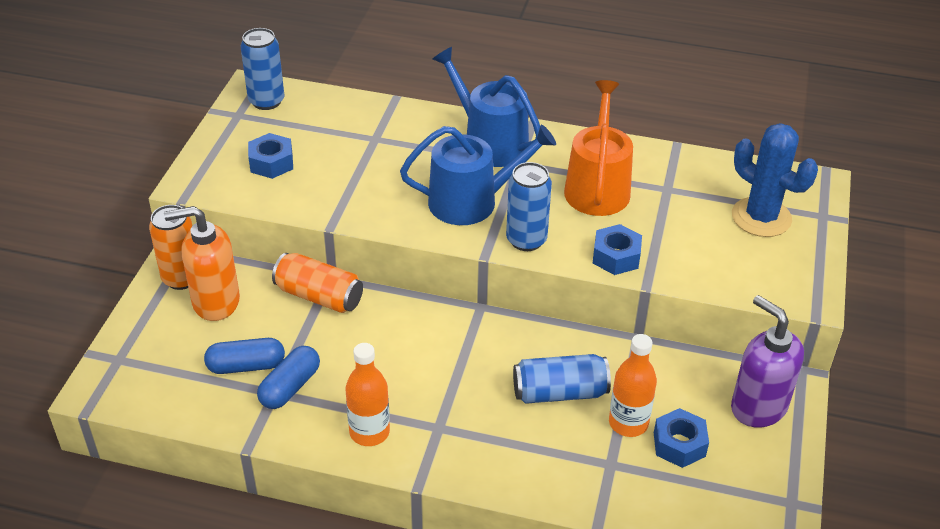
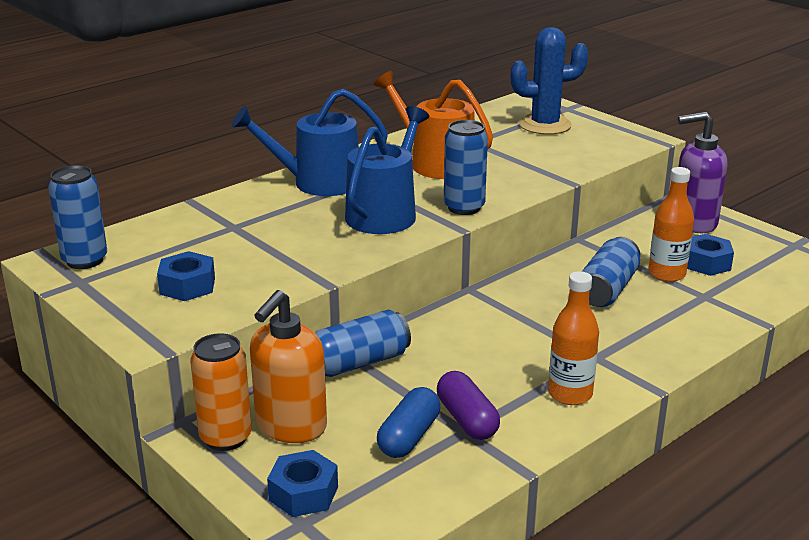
camera: 55 degrees left, 15 degrees down
blue capsule [257,346,320,409] -> purple capsule [437,371,500,440]
orange can [272,253,363,313] -> blue can [315,310,411,377]
blue nut [593,224,642,275] -> blue nut moved to [267,450,338,517]

